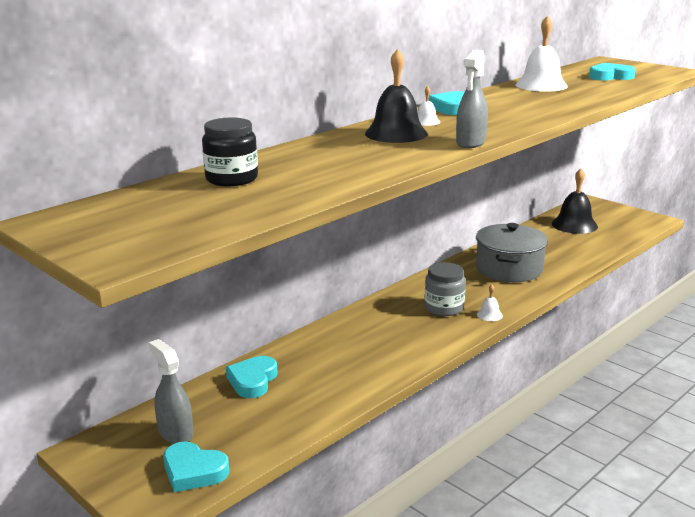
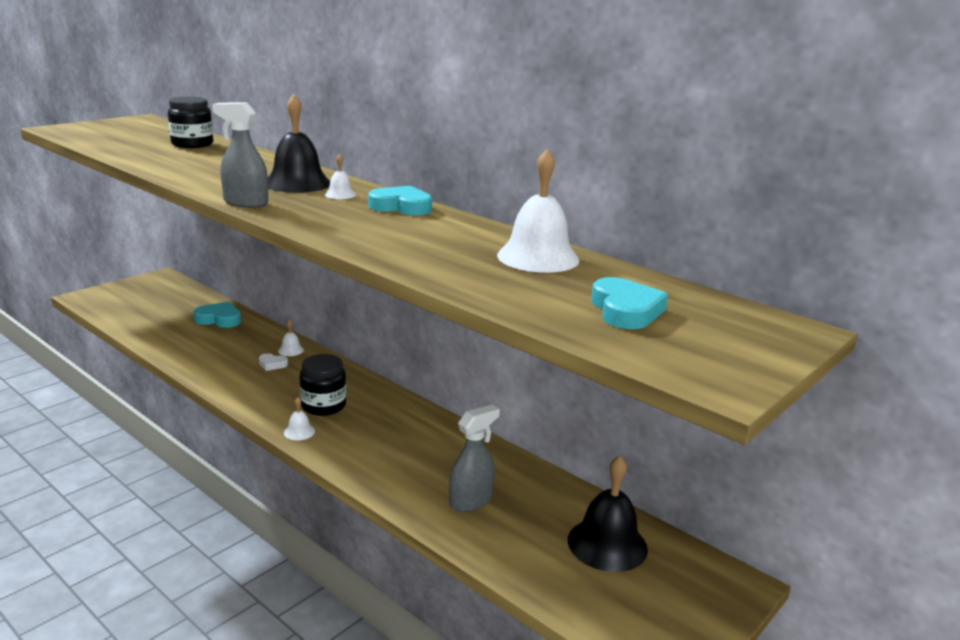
camera: 85 degrees right, 0 degrees up
grey spray bottle [149,339,193,444] -> grey spray bottle moved to [449,405,500,512]
turquoise heart [163,441,229,492] -> none
grey jar [425,262,465,316] -> black jar [300,354,346,416]
grey pot [476,223,548,282] -> none
none -> white heart [259,353,288,371]
none -> white bell [278,320,304,356]

